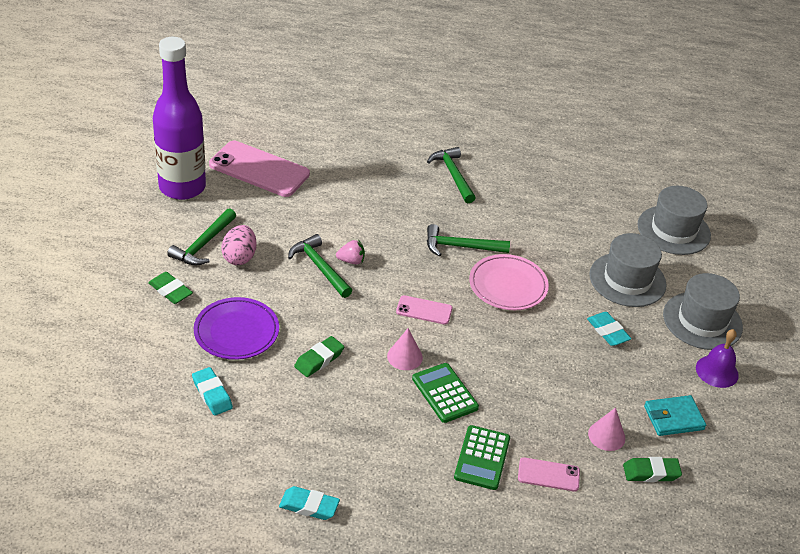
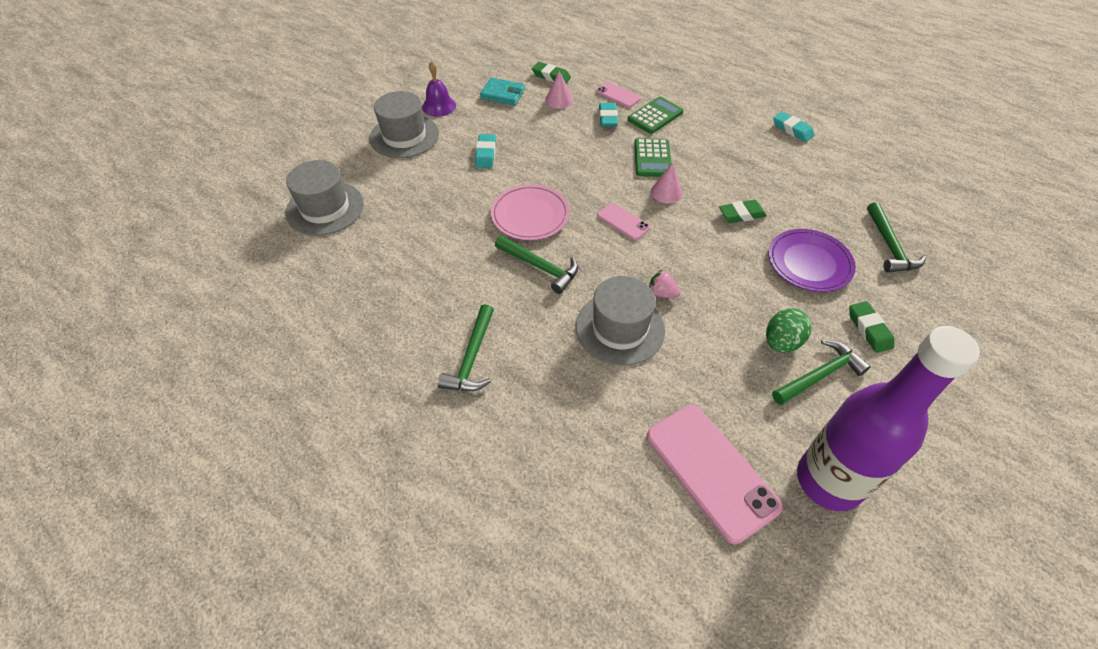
camera: 145 degrees left, 10 degrees up
turquoise eraser [192,367,233,416] -> turquoise eraser moved to [599,103,618,127]
pink egg [221,225,257,265] -> green egg [766,308,812,353]
green hammer [288,234,352,298] -> green hammer moved to [867,202,926,273]
grey hat [589,233,667,307] -> grey hat moved to [576,276,665,366]

